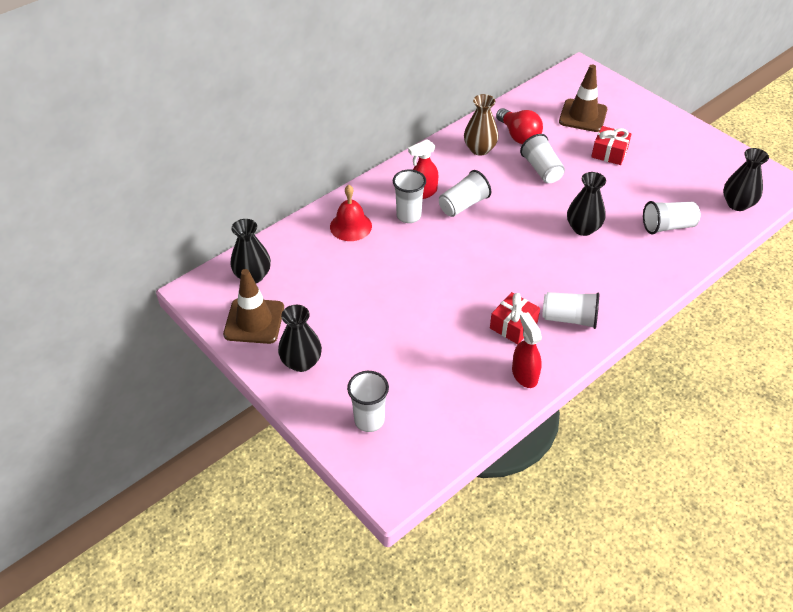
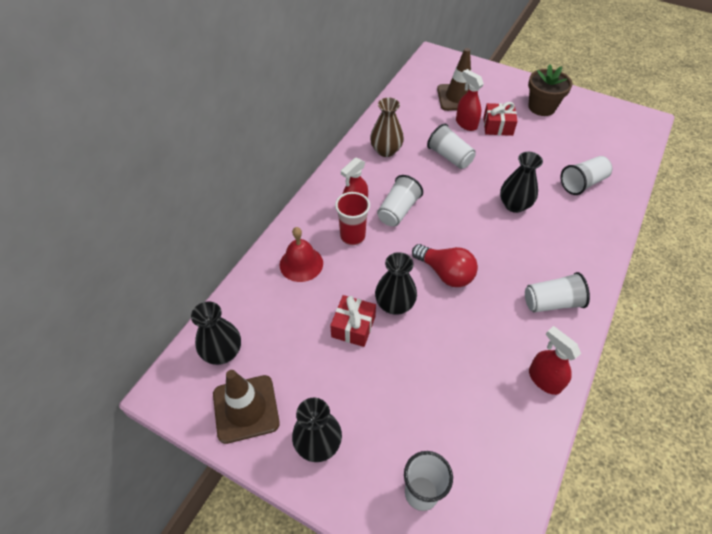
camera: 20 degrees left, 5 degrees up
white cup [393,169,426,223] -> red cup [335,192,370,245]
red gift [490,292,540,344] -> red gift moved to [330,295,376,347]
red light bulb [496,108,543,144] -> red light bulb moved to [412,244,478,287]
black vase [723,148,769,211] -> black vase moved to [375,252,417,315]
none -> red spray bottle [456,69,484,131]
none -> brown flower pot [528,64,572,116]

